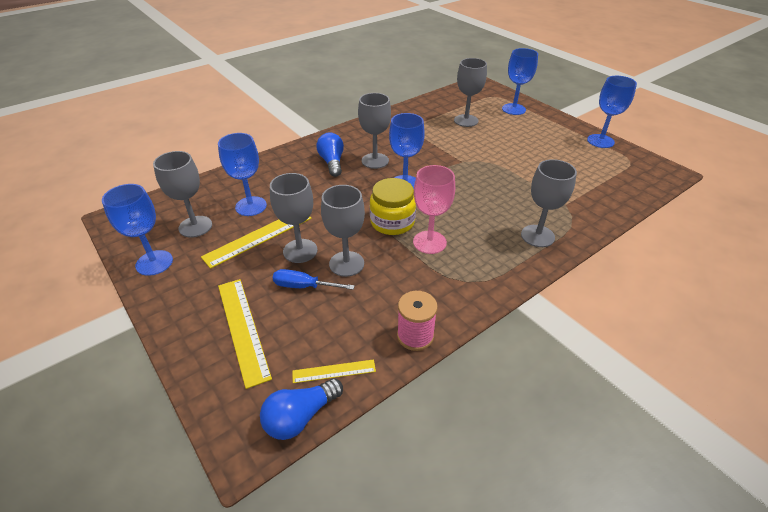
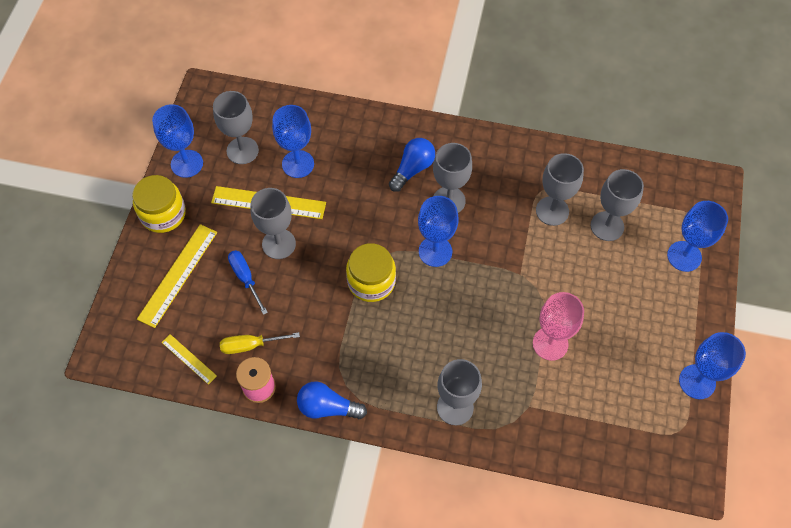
camera: 50 degrees right, 20 degrees up
blue light bulb [260,378,343,440] -> blue light bulb moved to [297,381,367,419]
grey goblet [321,185,365,277] -> grey goblet moved to [536,153,584,226]
pink goblet [413,165,455,254] -> pink goblet moved to [533,292,584,361]
none -> yellow jar [132,175,186,233]
none -> yellow screwdriver [220,332,300,354]

